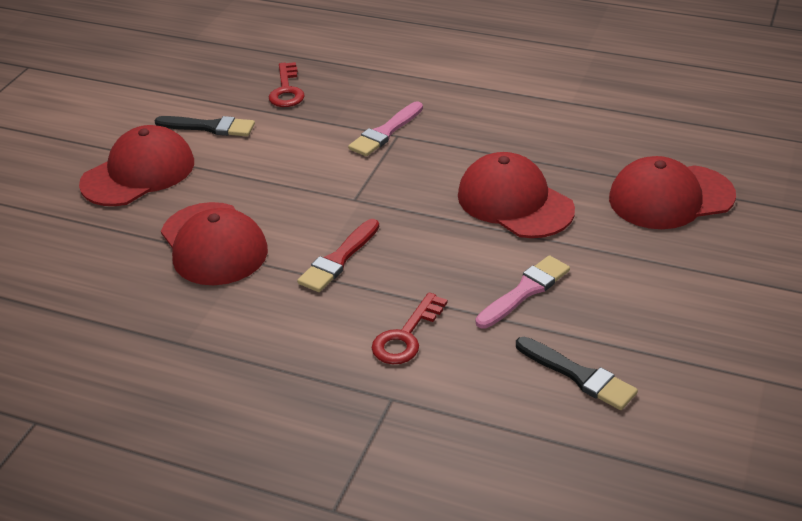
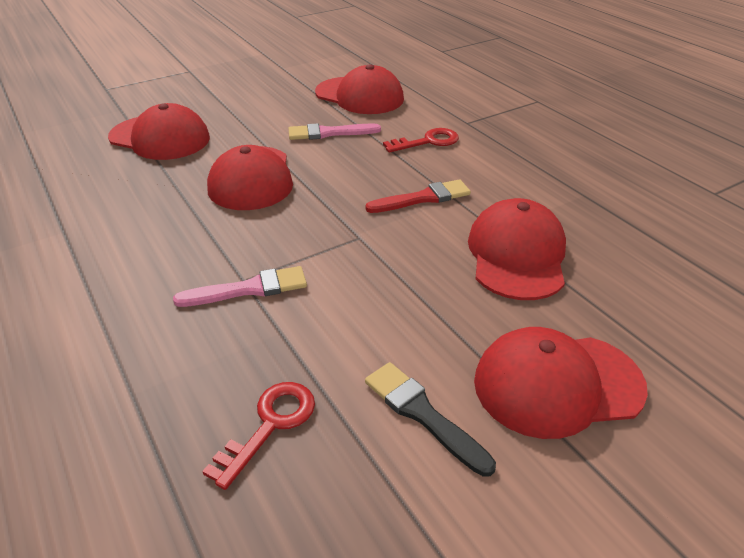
camera: 145 degrees left, 0 degrees up
black brush [516,337,638,410] -> red cap [315,64,404,114]

